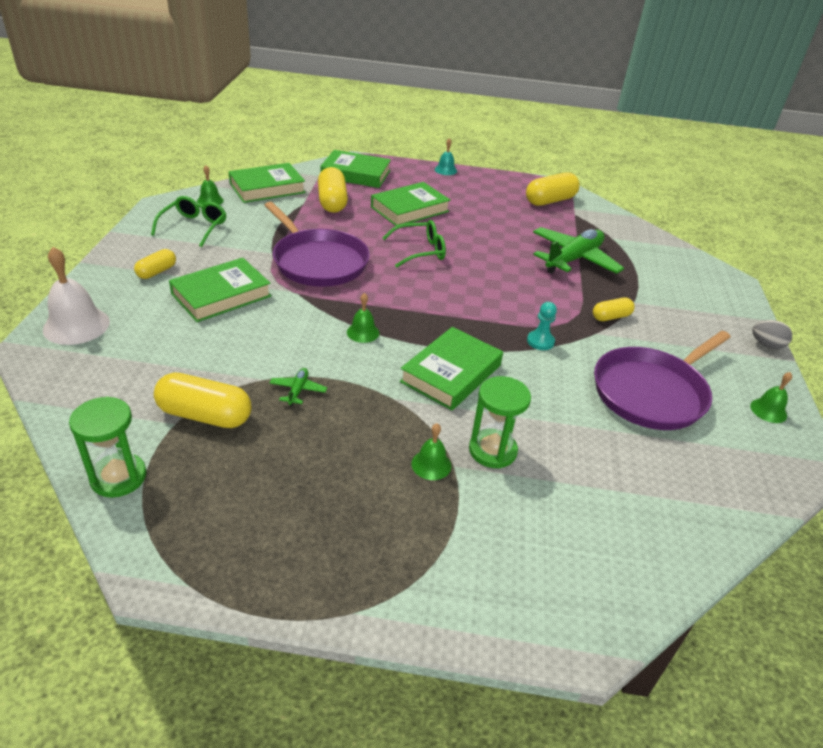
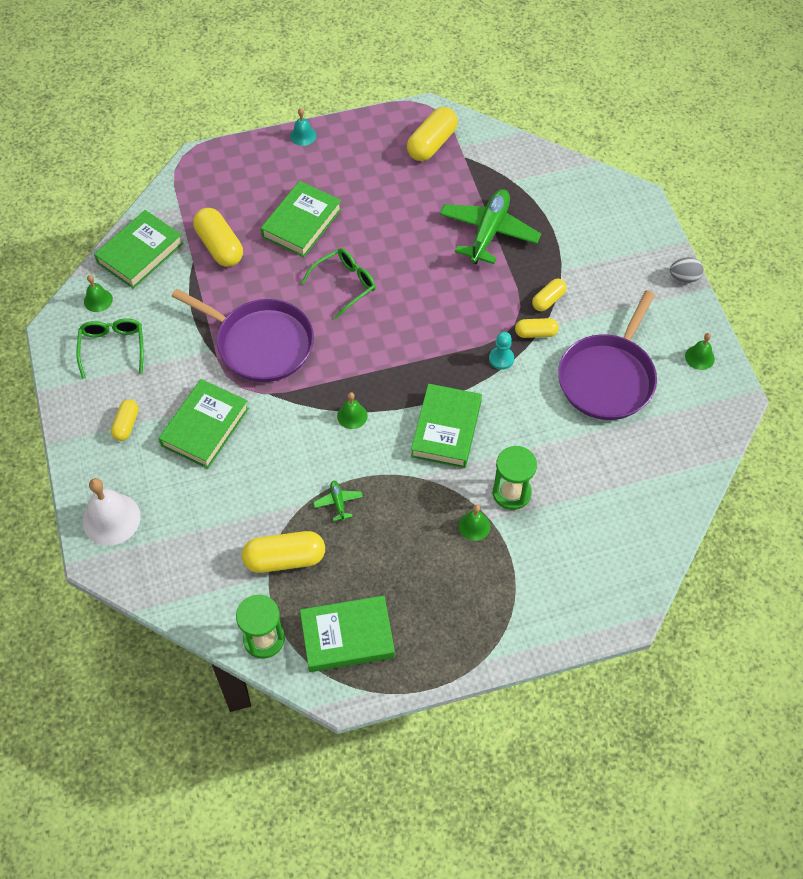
camera: 20 degrees left, 20 degrees up
green book [320,150,391,188] -> green book moved to [300,596,395,672]
none -> yellow capsule [515,318,559,338]

